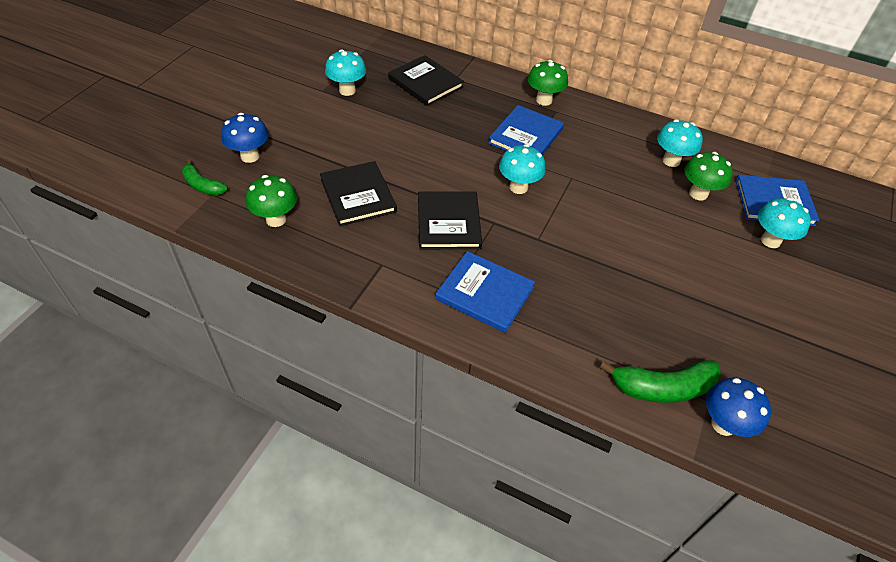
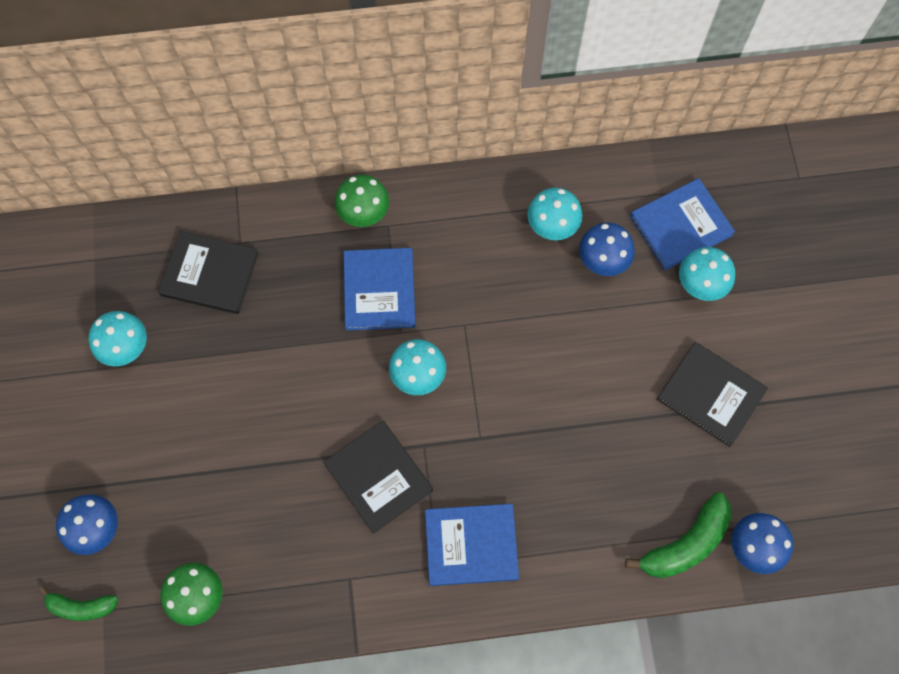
camera: 30 degrees left, 20 degrees up
black book [320,161,397,226] -> black book moved to [657,342,768,447]
green mushroom [684,152,733,200] -> blue mushroom [579,223,635,276]

